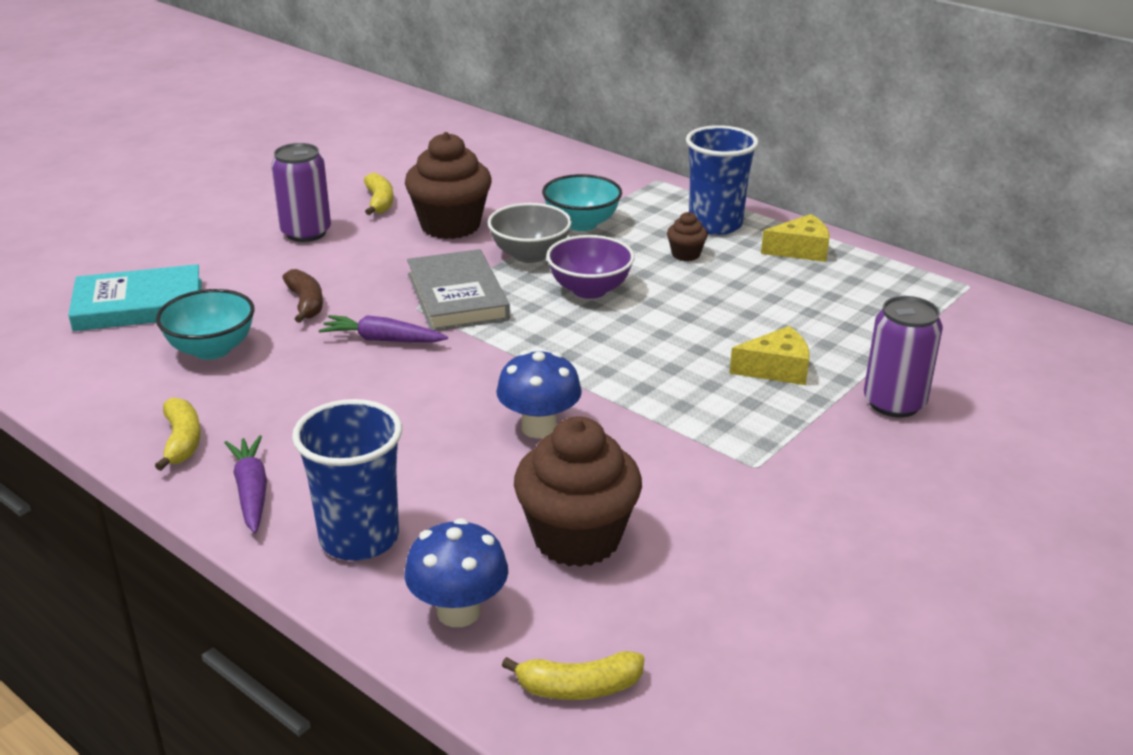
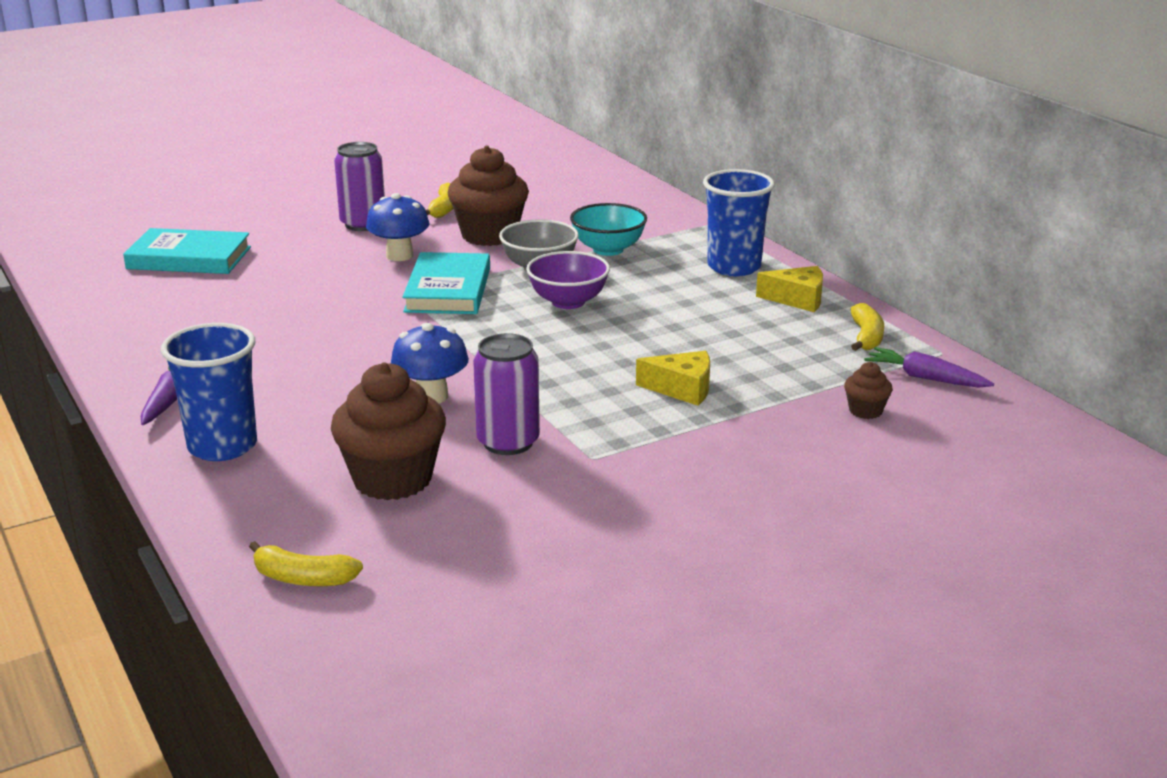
camera: 20 degrees right, 5 degrees down
yellow banana [155,397,201,471] -> yellow banana moved to [850,303,884,351]
turquoise bowl [156,289,254,360] -> none
brown banana [282,269,323,323] -> none
purple carrot [318,315,448,343] -> purple carrot moved to [864,347,994,388]
blue mushroom [404,518,508,627] -> blue mushroom moved to [366,193,430,261]
grey book [407,249,510,331] -> turquoise book [402,252,490,314]
brown cupcake [667,212,708,261] -> brown cupcake moved to [844,362,892,419]
purple can [864,296,943,418] -> purple can moved to [473,333,540,455]

